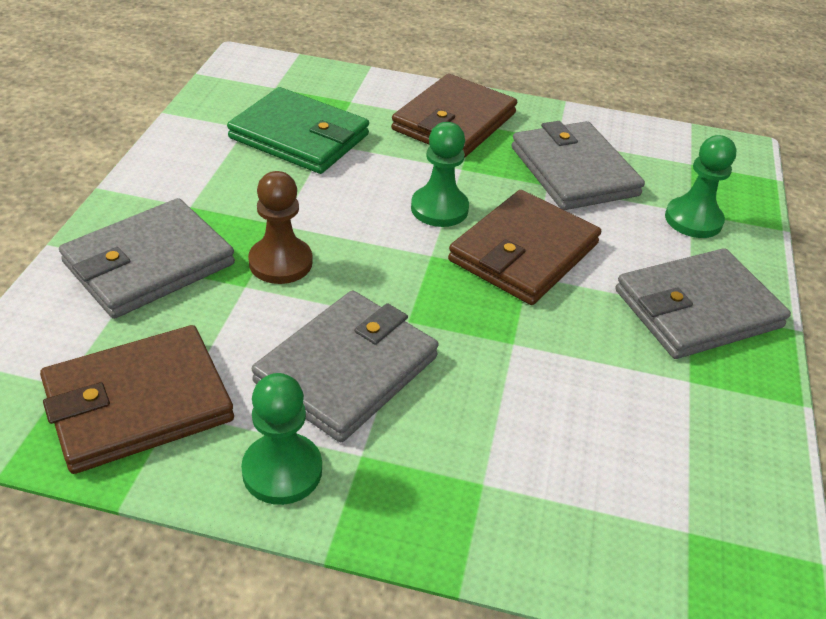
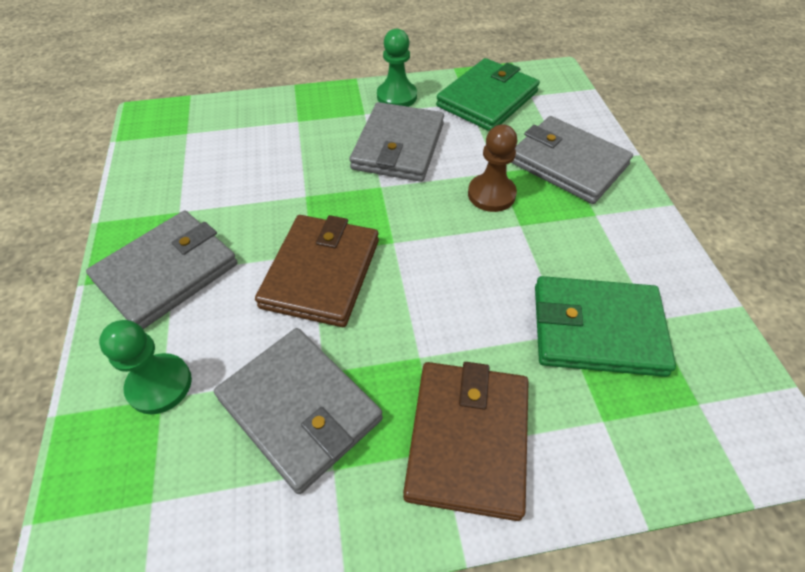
camera: 160 degrees right, 10 degrees up
brown wallet [40,325,234,474] -> green wallet [436,58,540,131]
grey wallet [59,198,235,319] -> grey wallet turned 75 degrees counterclockwise [511,116,633,204]
green pawn [411,122,469,227] -> none

